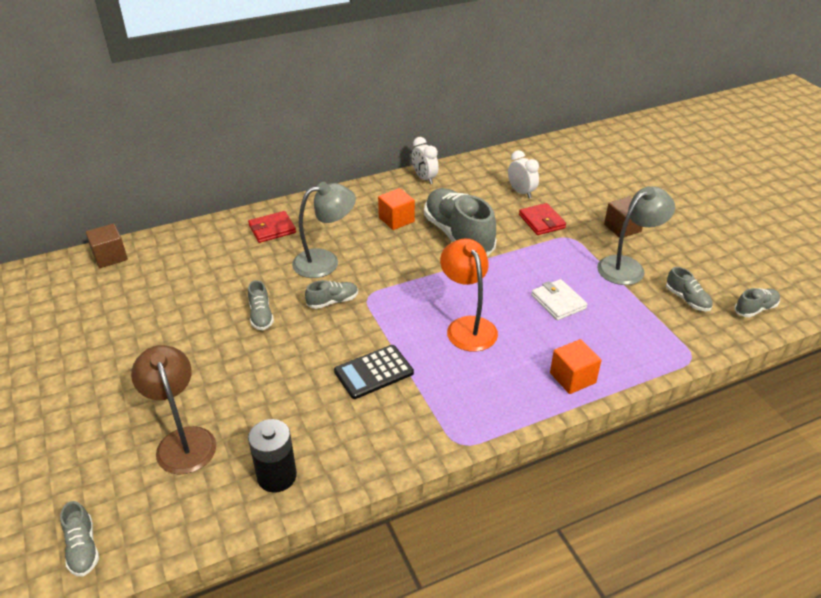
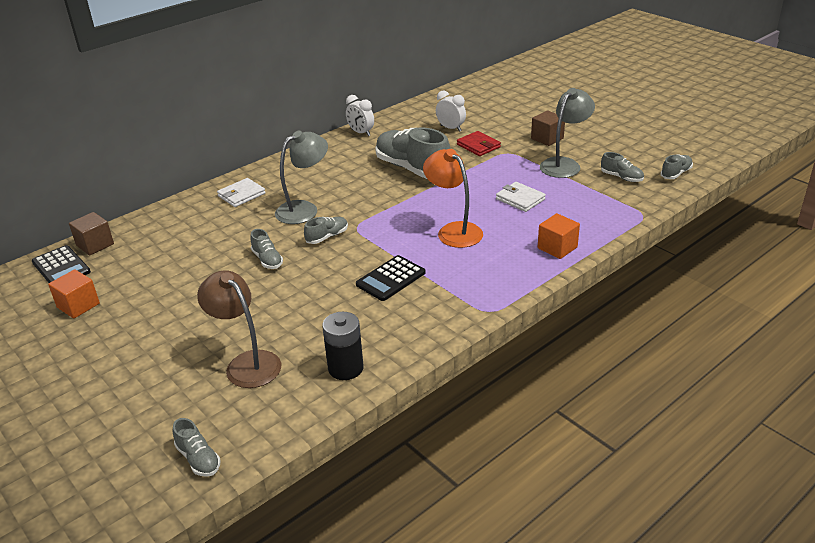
camera: 15 degrees left, 5 degrees down
red wallet [248,211,296,243] -> white wallet [217,178,265,207]
orange cube [378,188,415,230] -> orange cube moved to [48,269,100,319]
none -> black calculator [32,245,91,283]

